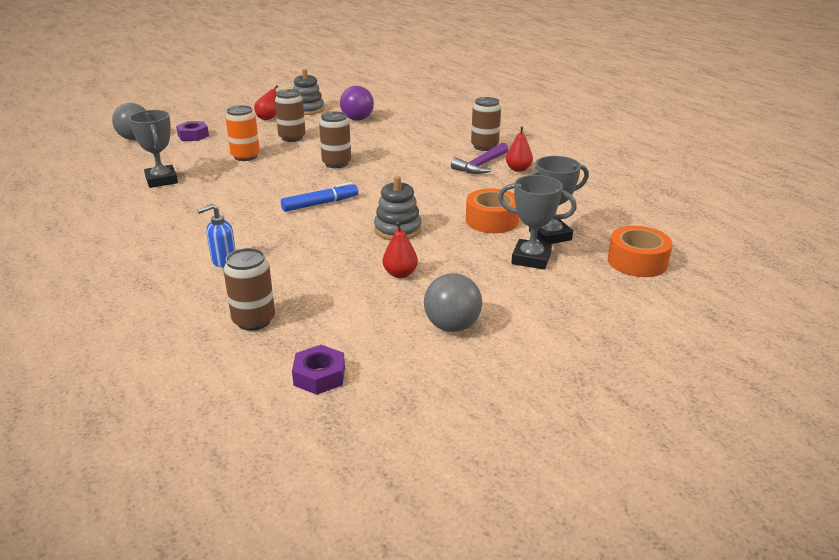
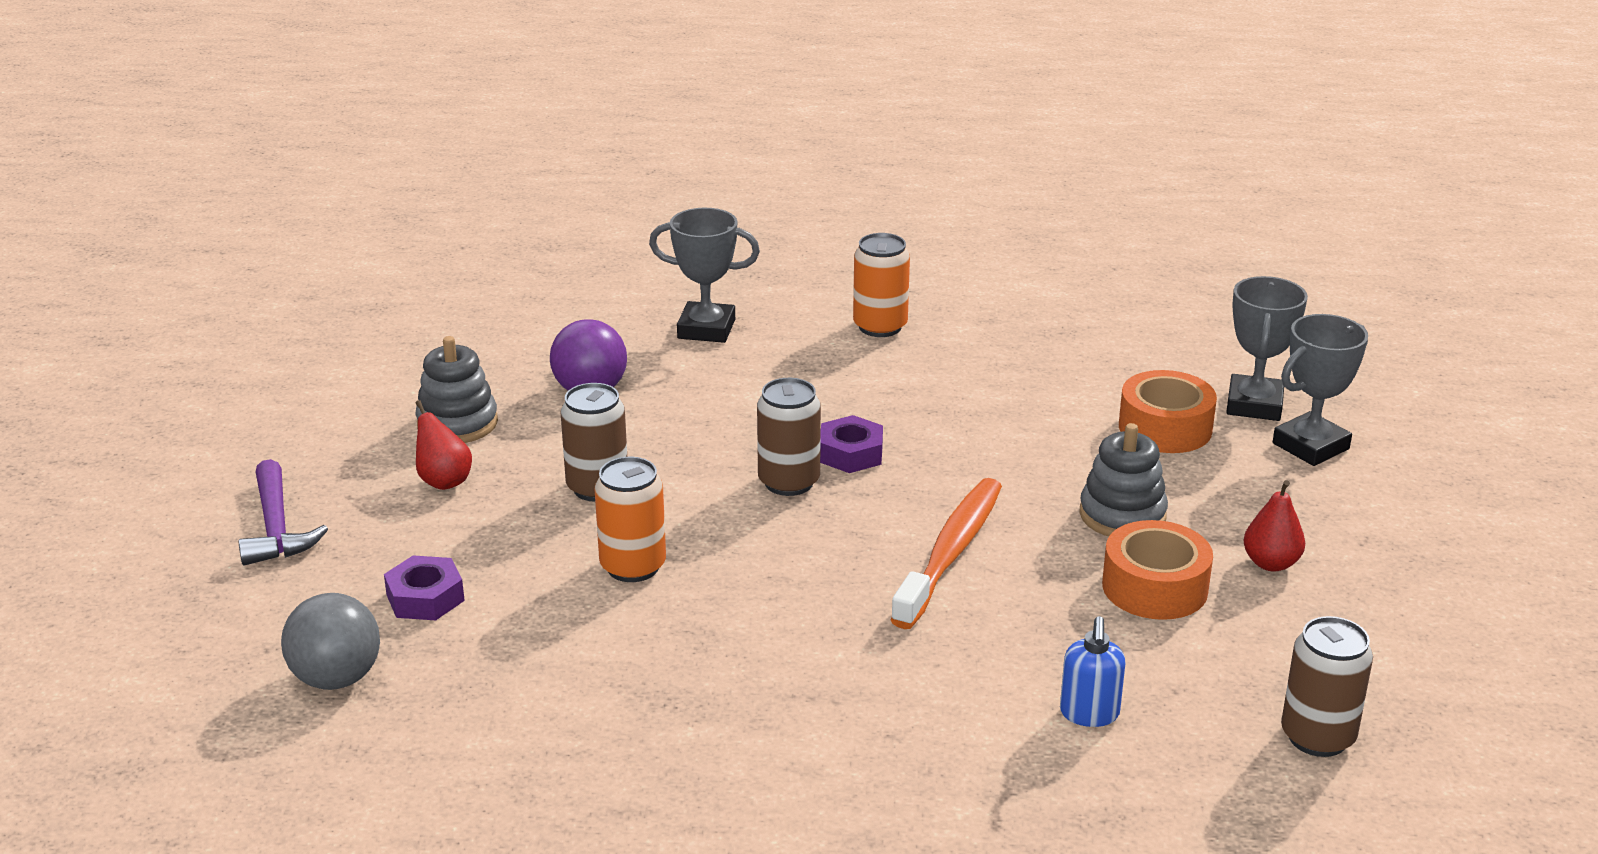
camera: 55 degrees left, 0 degrees up
grey trophy [129,110,178,188] -> grey trophy moved to [649,208,760,343]
blue marker [281,182,358,212] -> orange toothbrush [891,478,1002,629]
purple nut [292,345,345,395] -> purple nut moved to [820,415,883,473]
grey ball [424,273,482,332] -> none
purple hammer [451,142,509,174] -> purple hammer moved to [238,459,328,566]
brown can [471,97,501,151] -> orange can [853,233,910,337]
red pear [506,126,533,172] -> none
orange tape [608,226,673,277] -> orange tape moved to [1102,520,1213,620]

